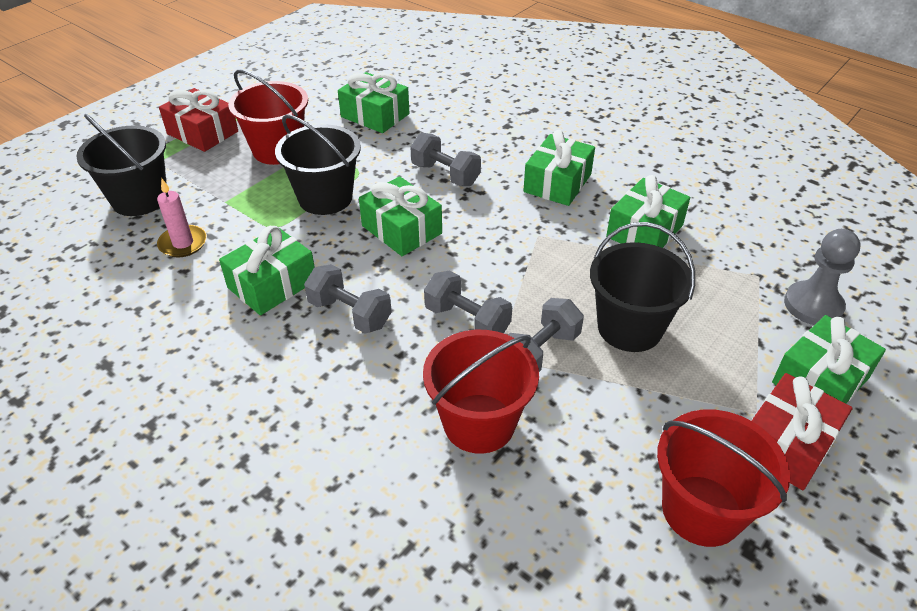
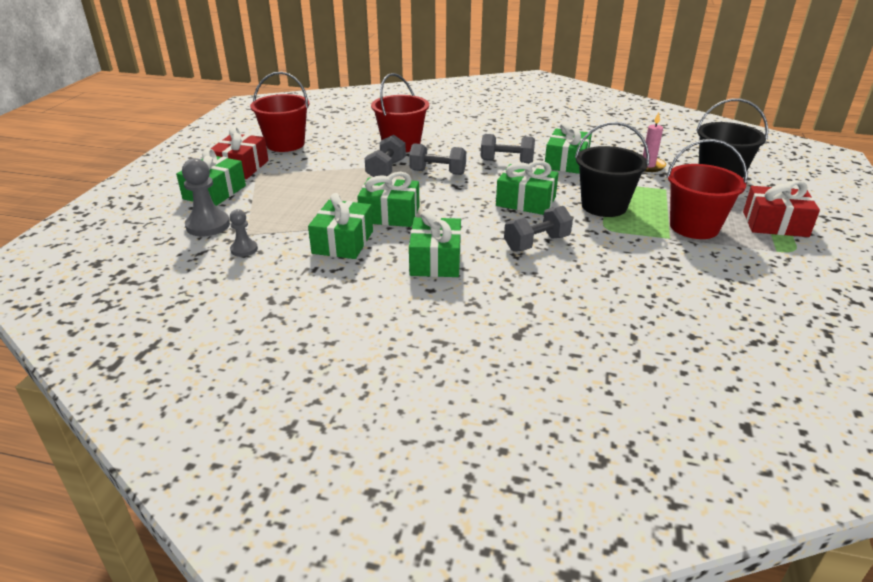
camera: 155 degrees right, 10 degrees down
green gift [338,72,409,133] -> green gift moved to [357,172,419,227]
grey dumbbell [410,133,481,186] -> grey dumbbell turned 45 degrees counterclockwise [504,206,573,251]
black bucket [590,222,695,352] -> none
none -> grey pawn [230,209,258,257]

